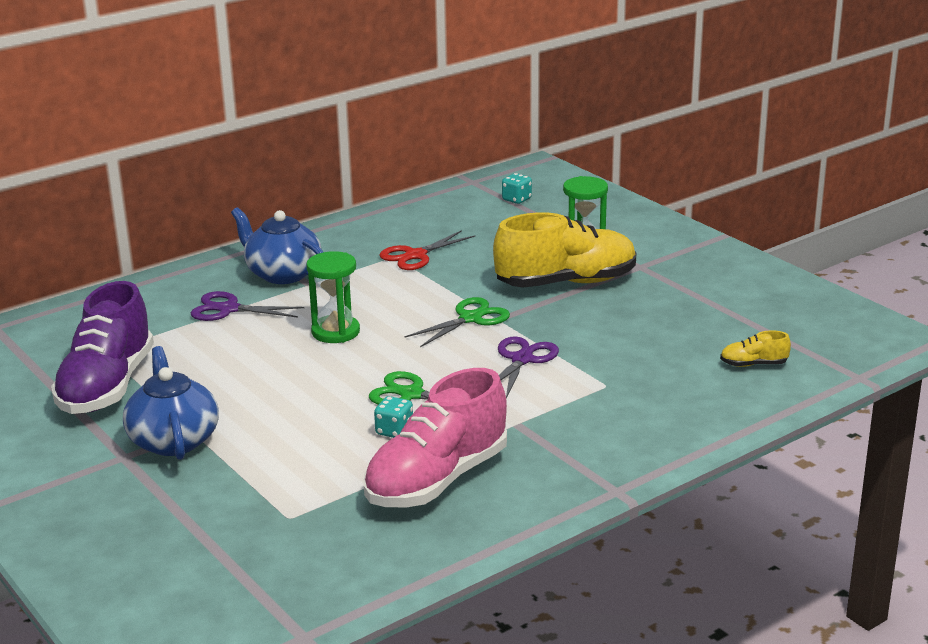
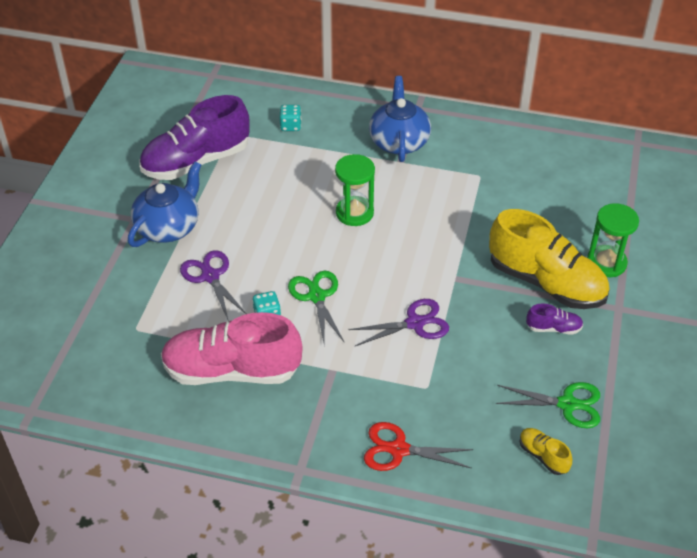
camera: 50 degrees right, 20 degrees up
purple scissors [191,291,304,321] -> purple scissors moved to [180,250,246,319]
red scissors [379,230,475,270] -> red scissors moved to [364,422,474,471]
green scissors [404,297,510,347] -> green scissors moved to [496,382,600,428]
turquoise dice [502,173,532,204] -> turquoise dice moved to [280,105,302,131]
none -> purple shoe [526,304,583,335]

